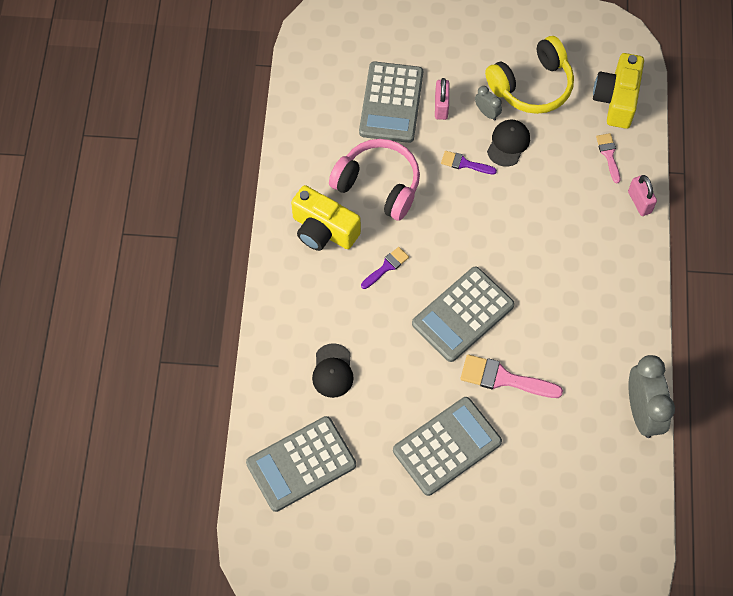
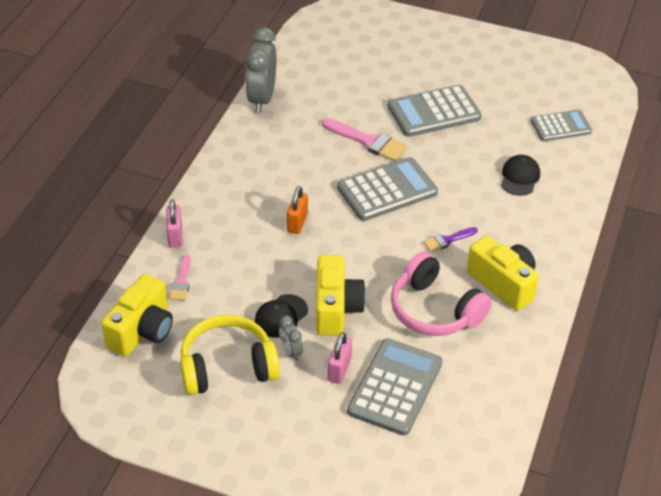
camera: 165 degrees left, 20 degrees down
grey calculator [246,416,356,512] -> grey calculator [531,110,592,141], size x0.65
purple brush [441,151,497,174] -> yellow camera [316,255,366,336]
none -> orange padlock [287,186,308,234]

